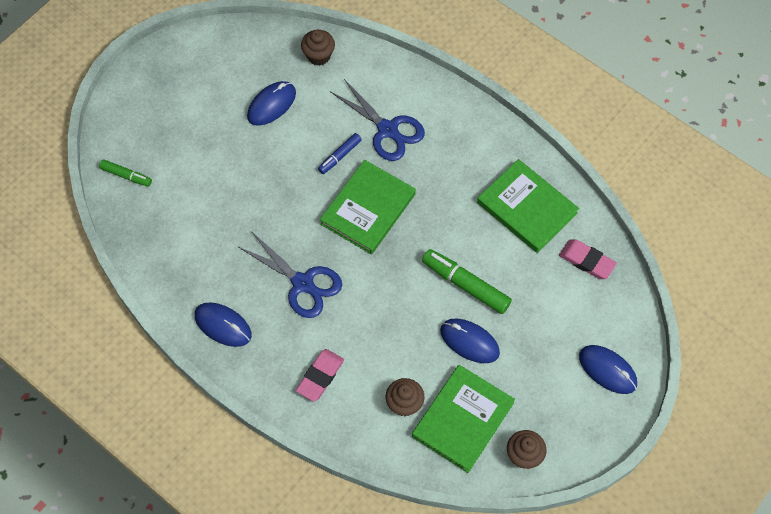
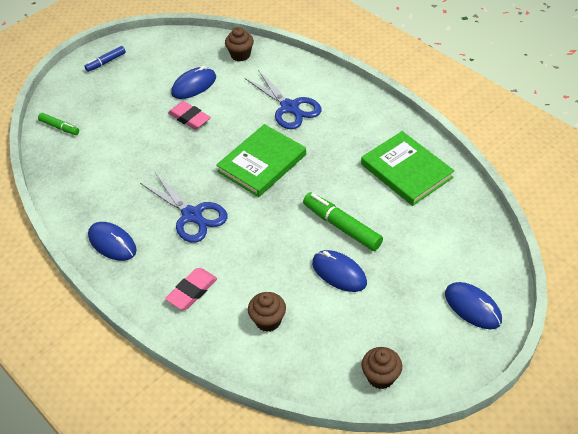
camera: 10 degrees right, 15 degrees down
blue marker [318,133,362,174] -> blue marker moved to [84,46,126,72]
green book [412,365,515,473] -> none
pink eraser [559,239,617,279] -> pink eraser moved to [168,101,211,130]

